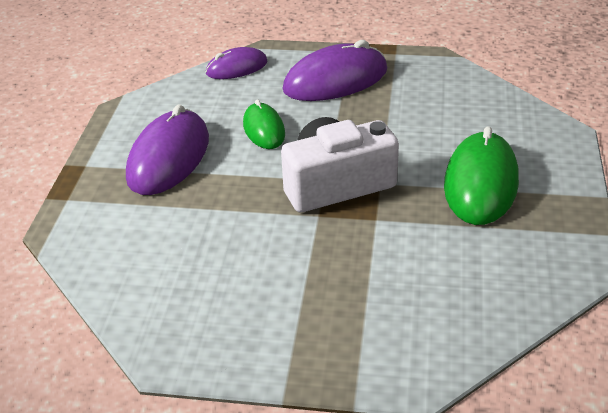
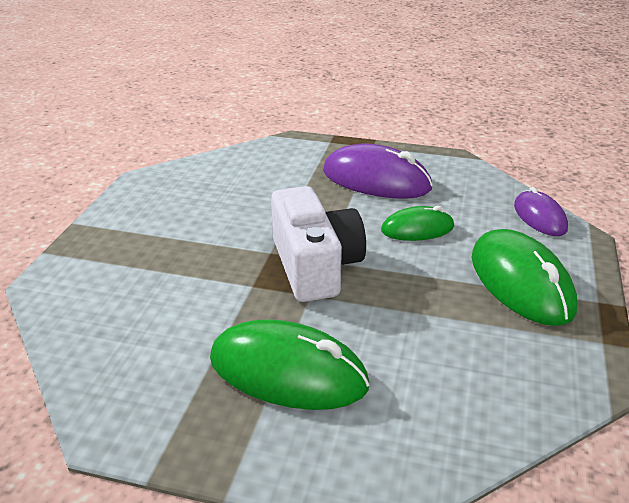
camera: 95 degrees right, 5 degrees down
purple mouse [282,40,387,101] -> green mouse [471,229,577,326]

